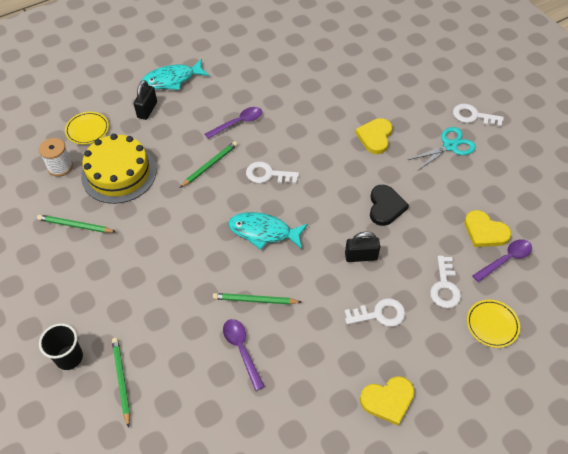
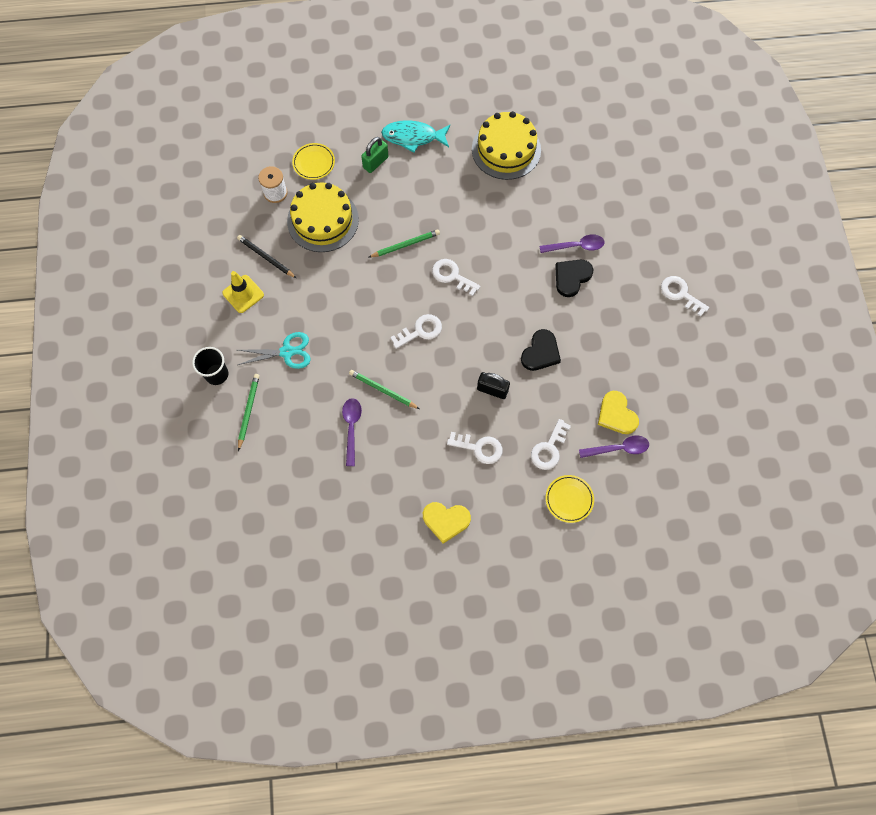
camera: 25 degrees right, 15 degrees up
green pencil [37,215,116,233] -> black pencil [237,235,296,278]
black padlock [134,80,157,120] -> green padlock [361,137,388,173]
purple spoon [205,107,262,139] -> purple spoon moved to [540,234,605,253]
turquoise fish [228,212,308,250] -> white key [390,314,442,349]
yellow heart [355,118,392,154] -> black heart [555,260,593,297]
turquoise scissors [408,127,476,171] -> turquoise scissors moved to [238,332,311,369]
none -> yellow traffic cone [222,271,264,313]
none -> yellow cake [472,111,541,180]

